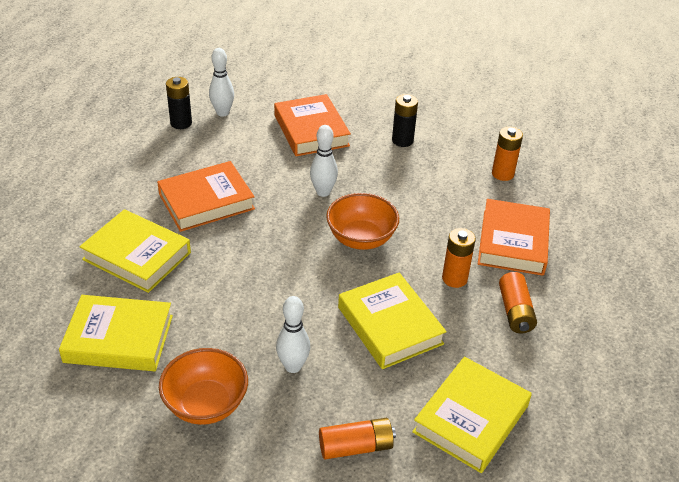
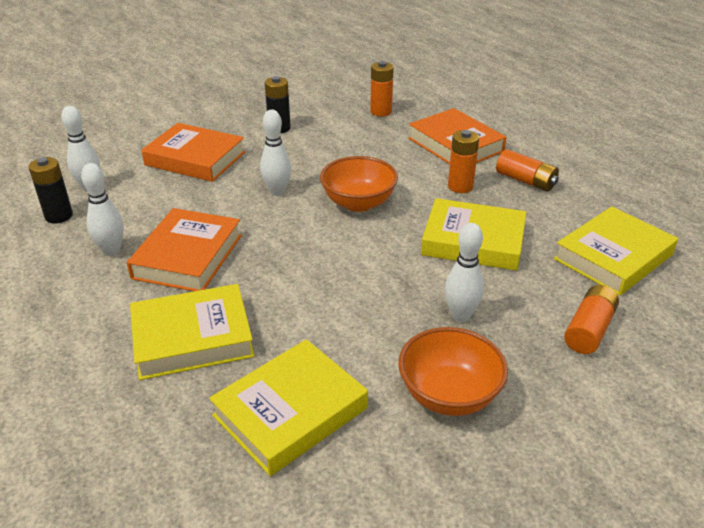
camera: 45 degrees left, 5 degrees down
yellow book [412,357,532,473] -> yellow book turned 60 degrees clockwise [553,206,678,296]
none -> white bowling pin [81,163,124,256]

